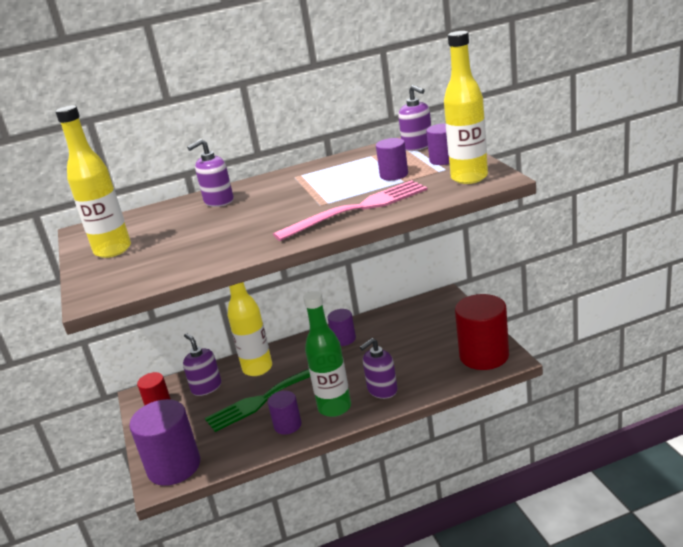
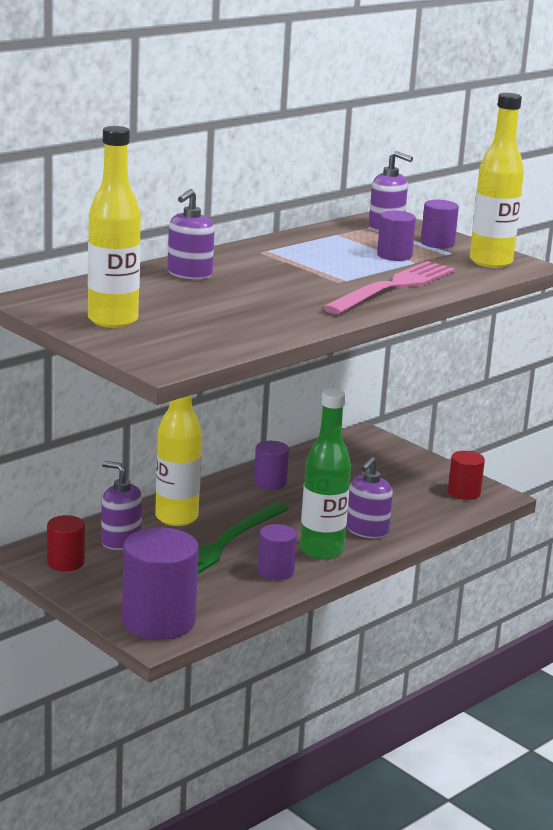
camera: 30 degrees left, 5 degrees down
red cylinder [455,294,509,370] -> red cylinder [448,451,485,500], size x0.54

